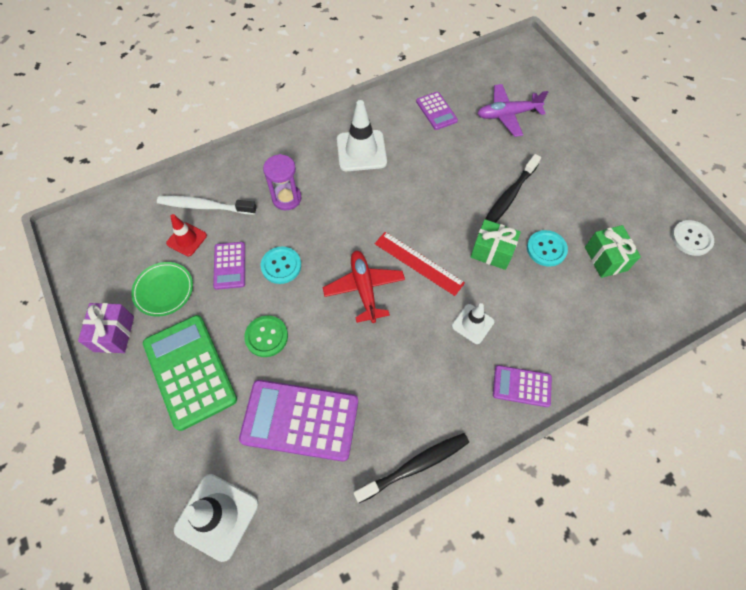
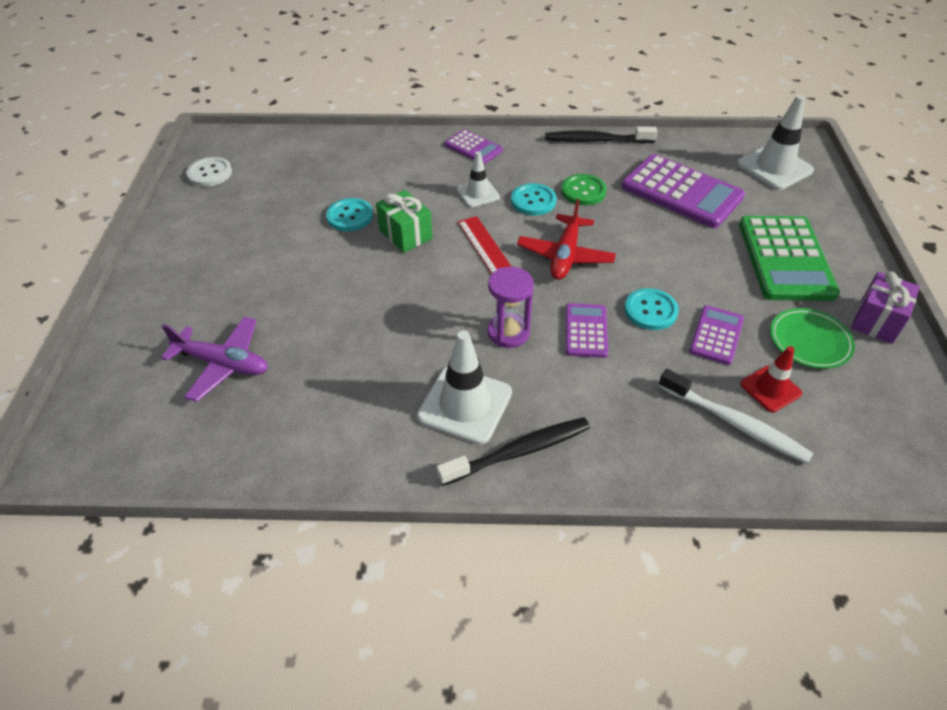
camera: 150 degrees left, 15 degrees down
green button [244,315,288,357] -> green button moved to [561,174,607,205]
purple hourglass [263,154,301,210] -> purple hourglass moved to [488,267,534,348]
purple calculator [416,92,458,130] -> purple calculator moved to [566,303,608,358]
black toothbrush [482,154,541,224] -> black toothbrush moved to [436,417,590,486]
green gift [585,225,641,278] -> none
none -> turquoise button [511,183,557,215]

